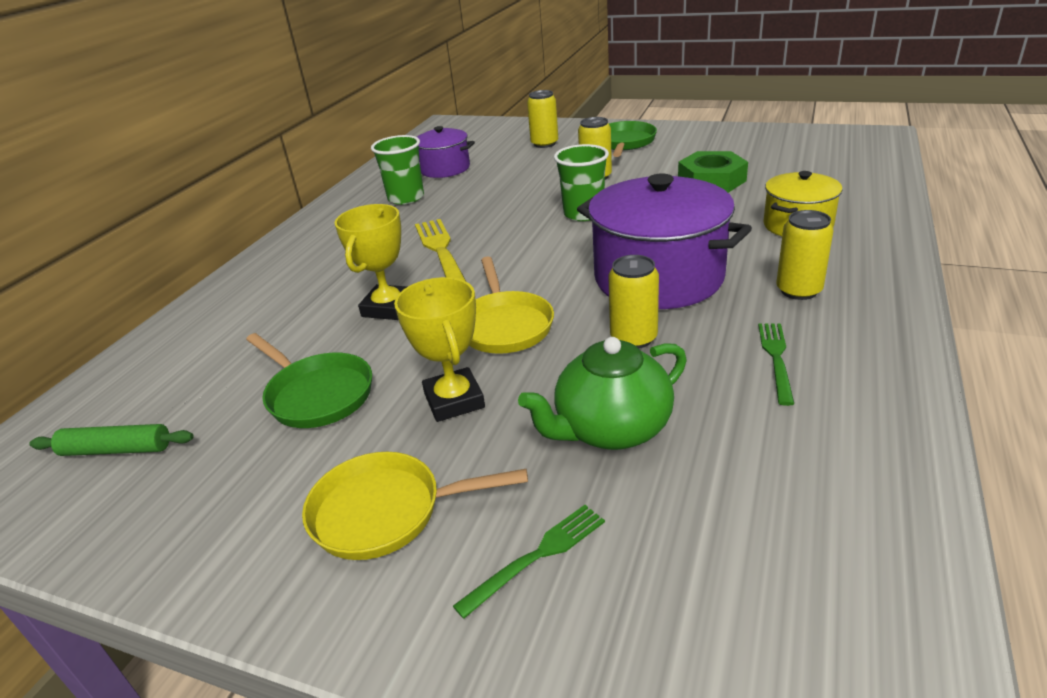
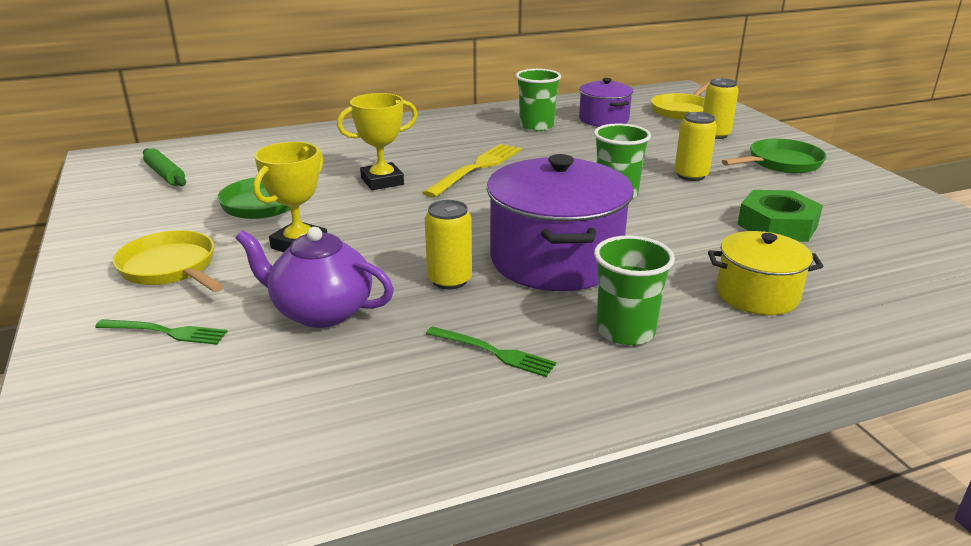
camera: 45 degrees right, 5 degrees down
yellow pan [469,256,554,354] -> yellow pan moved to [651,81,710,120]
green teapot [518,337,687,450] -> purple teapot [236,227,394,328]
green fork [758,323,794,406] -> green fork turned 60 degrees clockwise [426,326,556,377]
yellow can [776,210,834,300] -> green cup [594,236,675,345]

